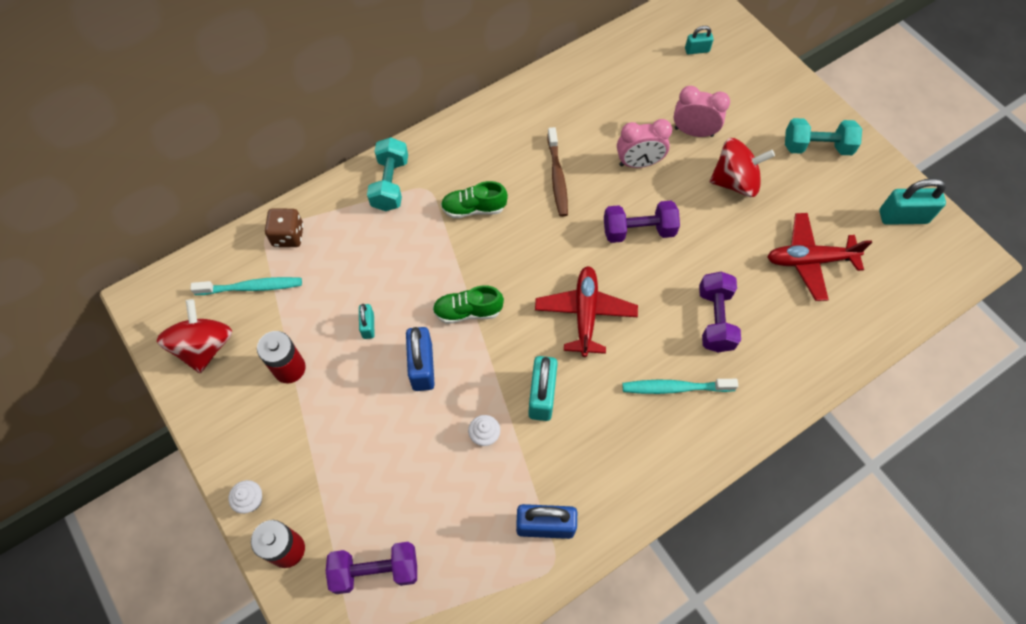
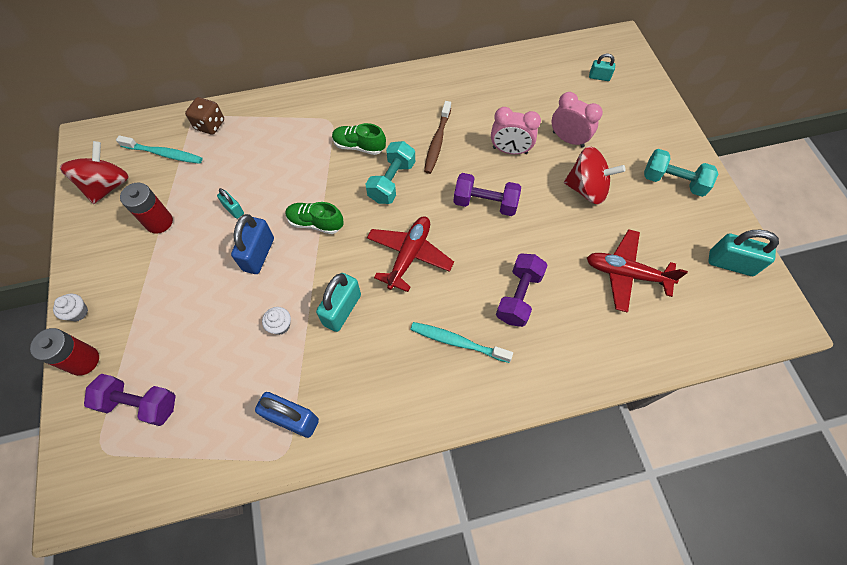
camera: 20 degrees right, 0 degrees up
turquoise padlock [359,304,375,339] -> turquoise padlock turned 60 degrees counterclockwise [217,188,244,219]
turquoise dumbbell [367,137,408,211] -> turquoise dumbbell moved to [365,141,415,204]

